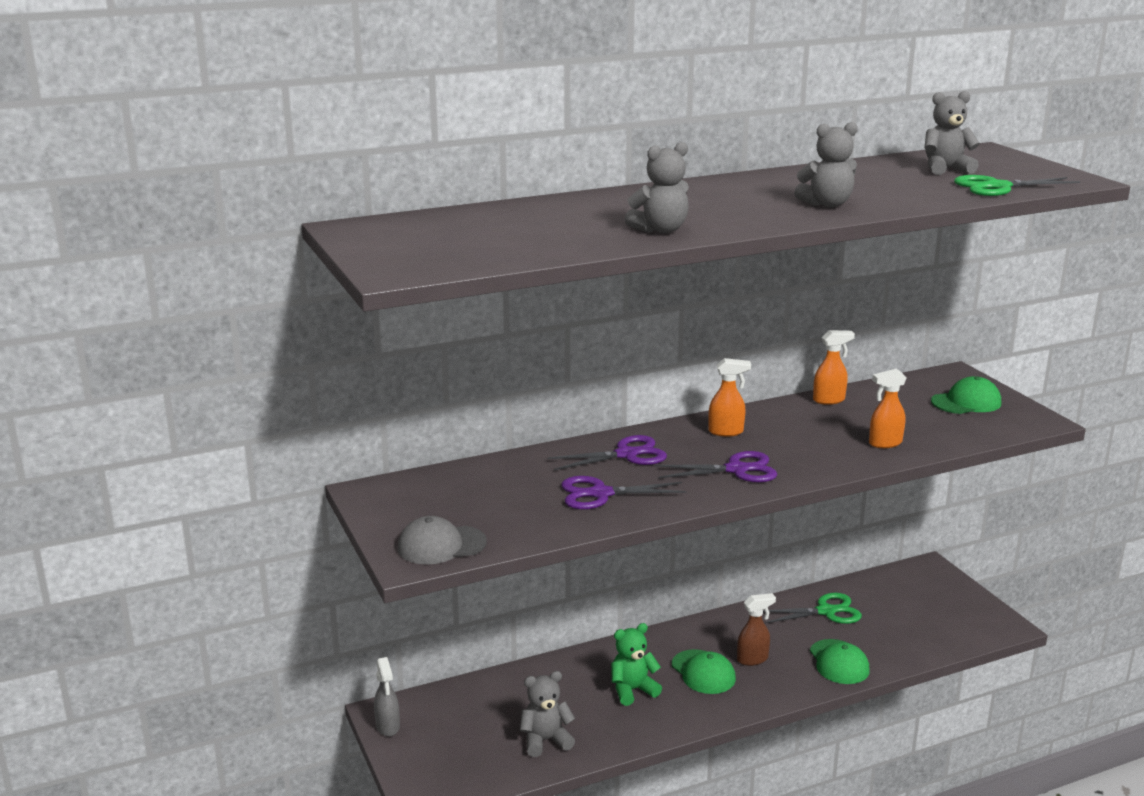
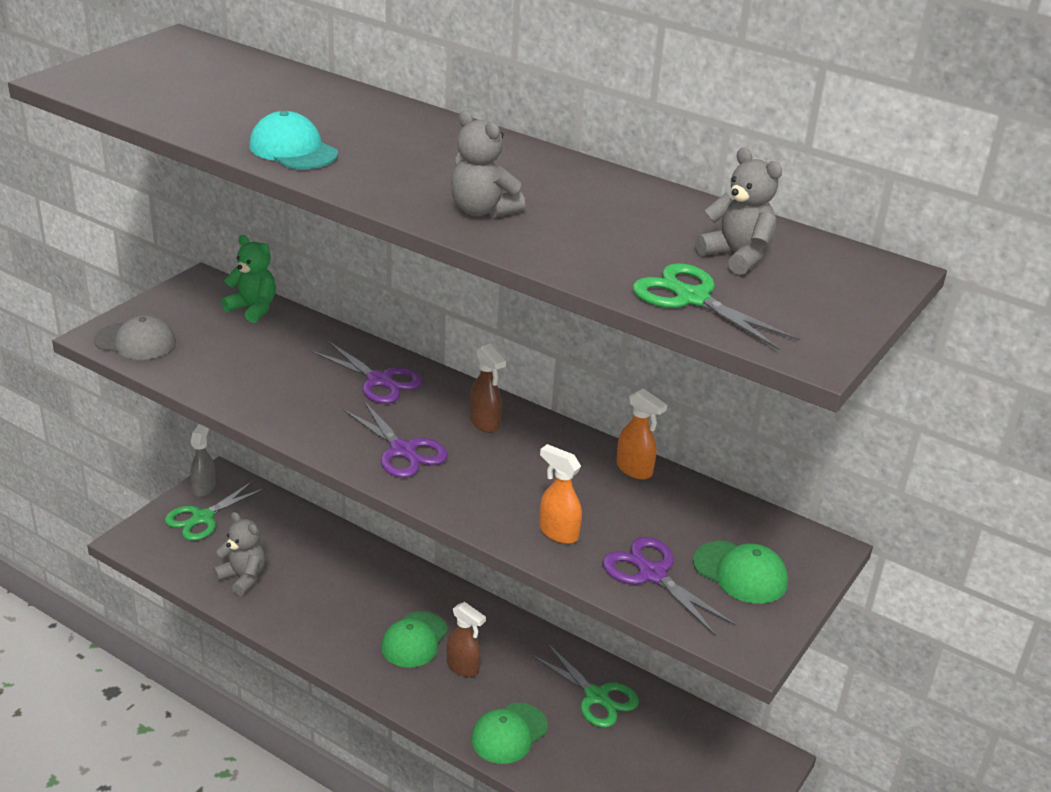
camera: 55 degrees right, 10 degrees up
grey spray bottle [374,657,400,736] -> grey spray bottle turned 150 degrees clockwise [191,424,216,497]
grey cap [398,516,487,565] -> grey cap turned 150 degrees clockwise [94,315,176,360]
purple scissors [561,476,687,510] -> purple scissors moved to [603,537,736,636]
green teddy bear [611,623,662,706] -> green teddy bear moved to [221,235,276,323]
grey teddy bear [625,142,689,233] -> turquoise cap [249,111,338,169]
orange spray bottle [708,358,751,437] -> brown spray bottle [470,344,506,433]
none -> green scissors [165,481,266,541]

